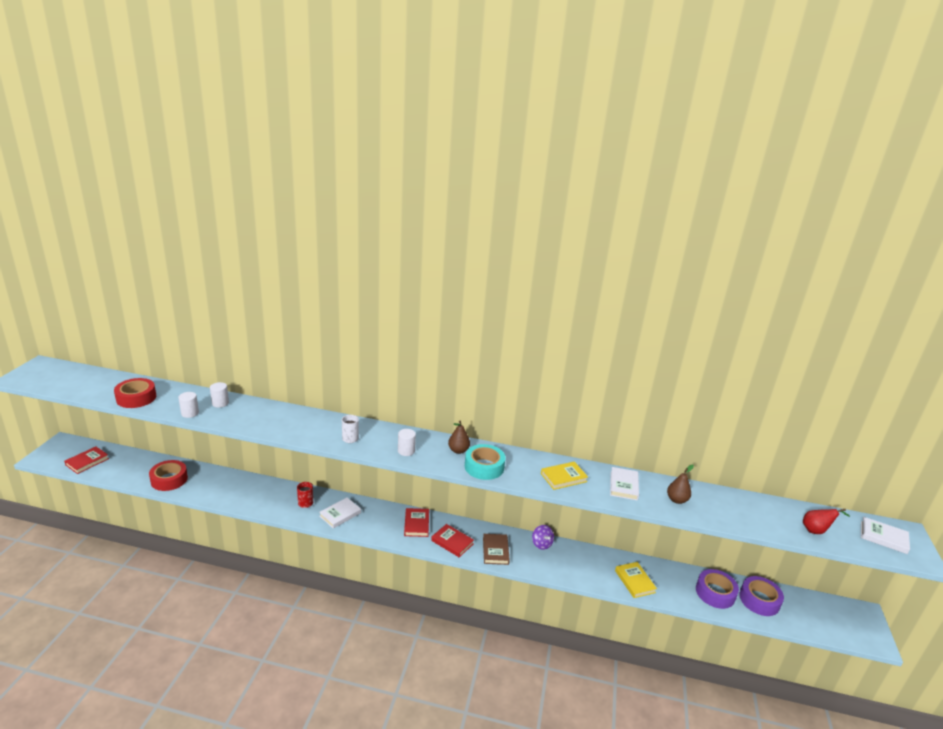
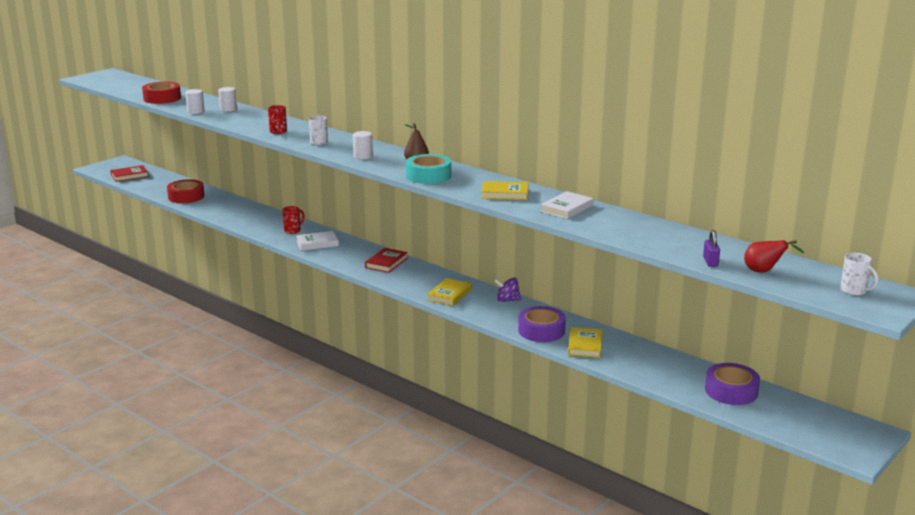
camera: 30 degrees right, 5 degrees down
red book [431,524,474,557] -> none
brown book [483,534,510,565] -> yellow book [427,278,472,306]
purple spinning top [532,525,554,550] -> purple spinning top turned 90 degrees clockwise [494,278,521,302]
brown pear [667,465,694,504] -> none
purple tape [696,569,739,609] -> purple tape moved to [518,306,566,342]
white book [861,517,910,554] -> white mug [840,253,878,296]
none -> red mug [268,105,287,134]
none -> purple padlock [703,230,720,267]

